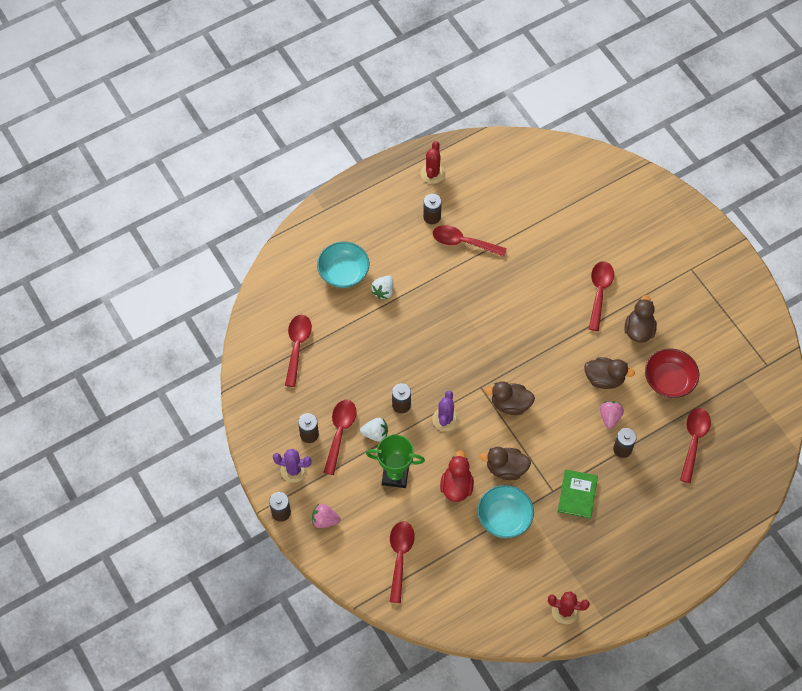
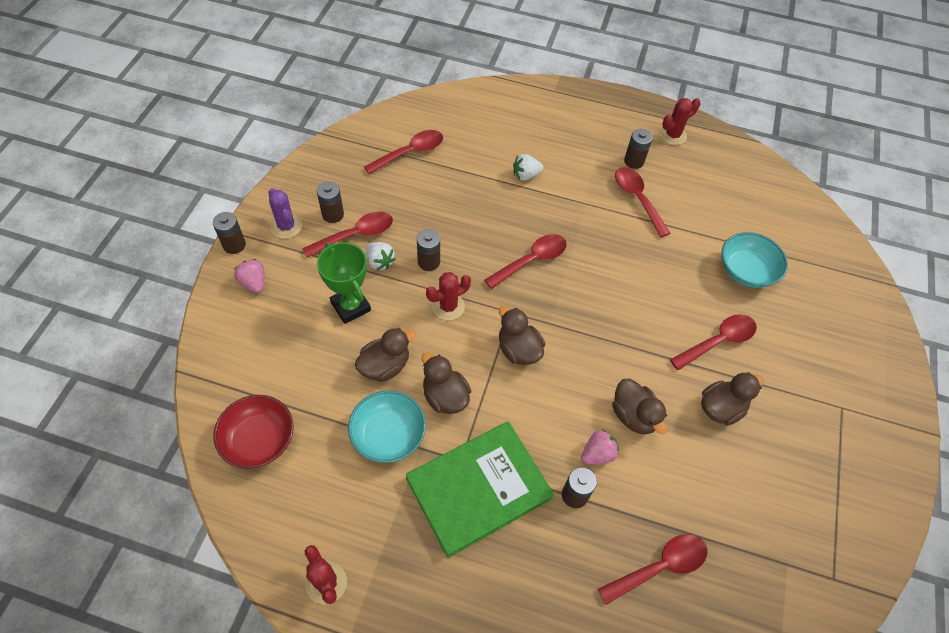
camera: 45 degrees right, 5 degrees down
turquoise bowl [317,241,369,288] -> turquoise bowl moved to [721,232,788,288]
red spoon [390,521,415,603] -> red spoon moved to [484,234,567,289]
purple cactus [432,391,459,431] -> red cactus [426,272,471,320]
red duck [440,450,474,502] -> brown duck [355,328,416,382]
green book [558,469,598,519] -> green book [406,421,554,558], size x1.90
red bowl [645,348,699,398] -> red bowl moved to [213,395,294,469]

